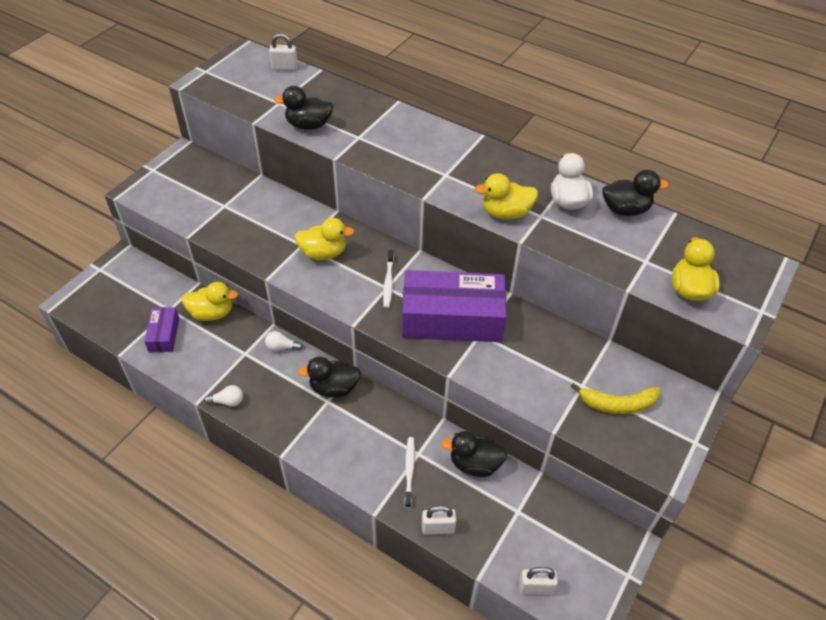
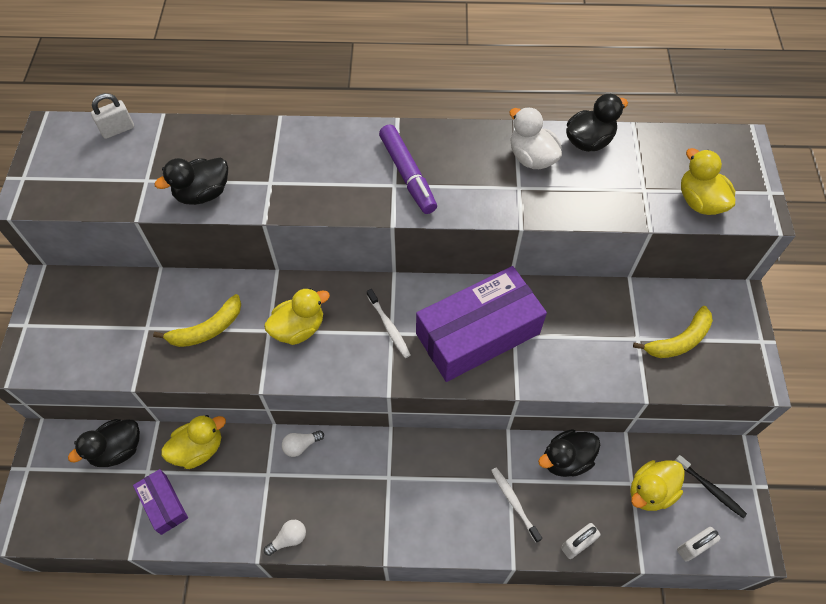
camera: 30 degrees left, 10 degrees up
black duck [298,357,361,398] -> black duck moved to [68,419,140,467]
yellow duck [474,173,538,219] -> yellow duck moved to [630,460,685,511]
none -> yellow banana [153,294,241,347]
none -> purple marker [379,124,437,214]
none -> black toothbrush [675,455,747,518]

